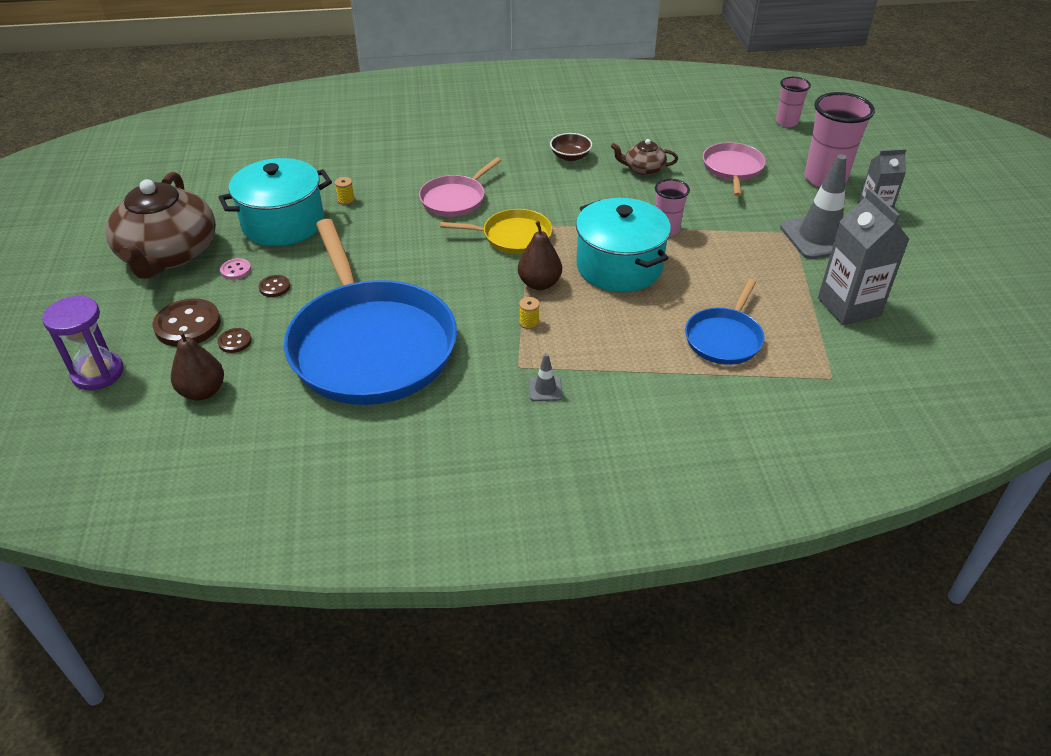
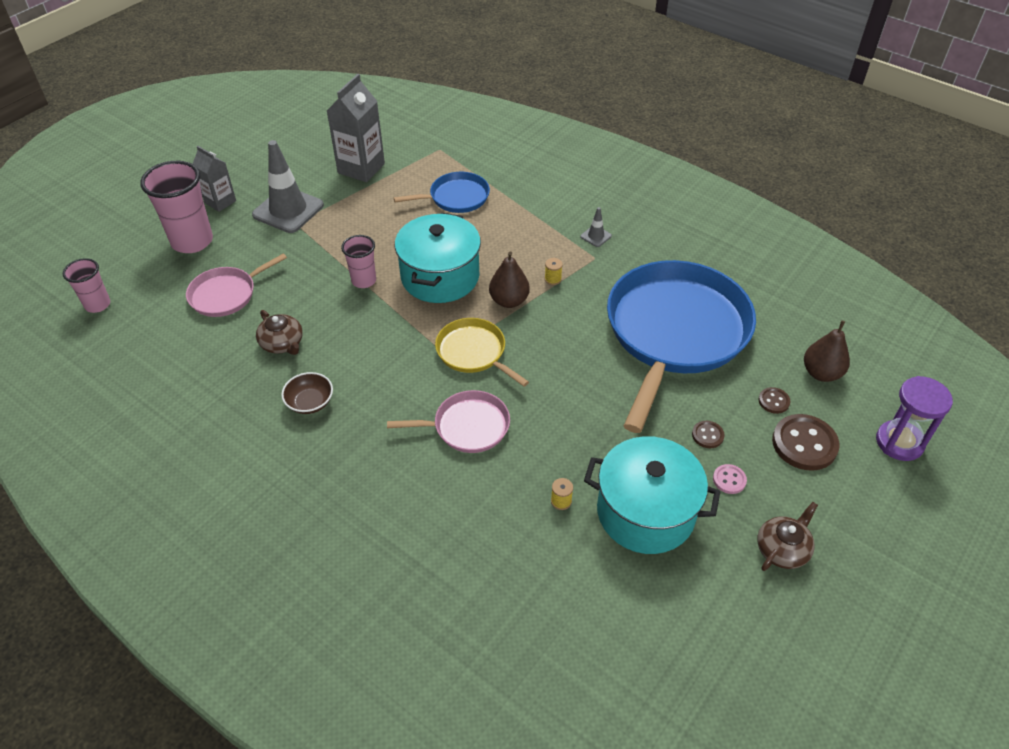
camera: 135 degrees left, 5 degrees up
brown teapot [106,172,216,279] -> brown teapot [757,502,818,571], size x0.45

